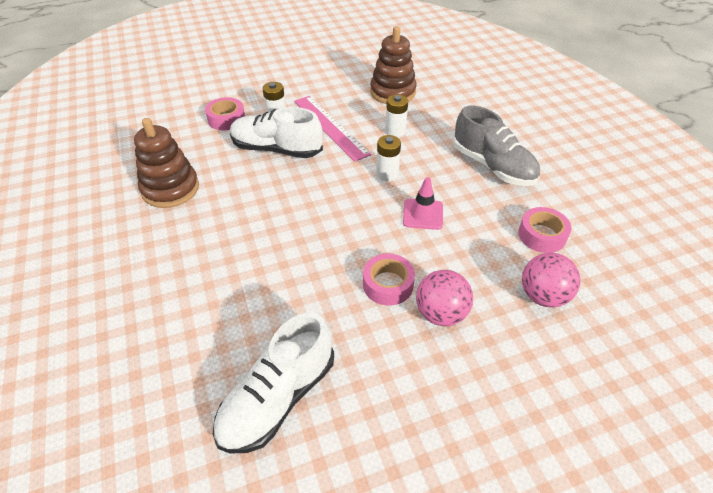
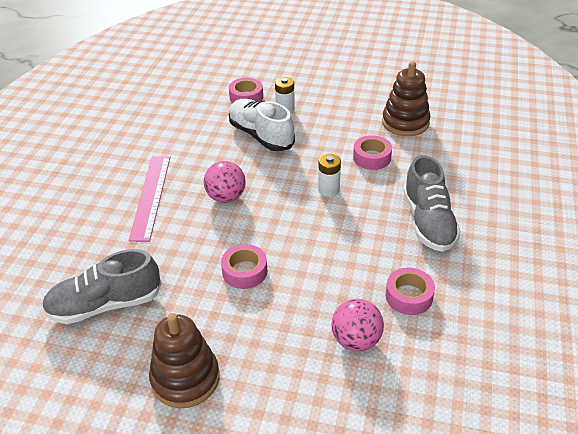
camera: 35 degrees right, 5 degrees down
brown stacking toy [134,118,199,208] -> brown stacking toy moved to [149,313,220,408]
white shoe [213,313,334,454] -> grey shoe [42,249,162,324]
pink ruler [294,96,371,162] -> pink ruler moved to [129,156,170,242]
white battery [385,94,408,137] -> pink tape [353,135,392,170]
pink traffic cone [403,177,443,230] -> none
pink ball [416,270,473,326] -> pink ball moved to [204,161,246,203]

